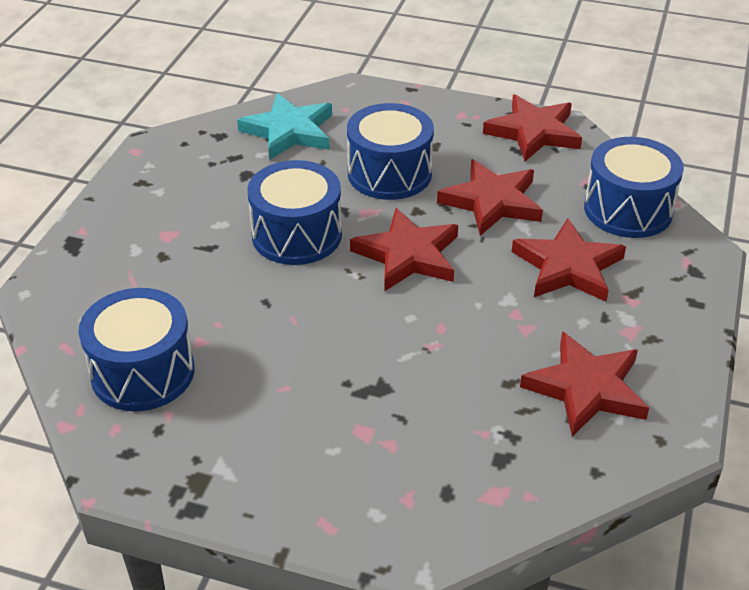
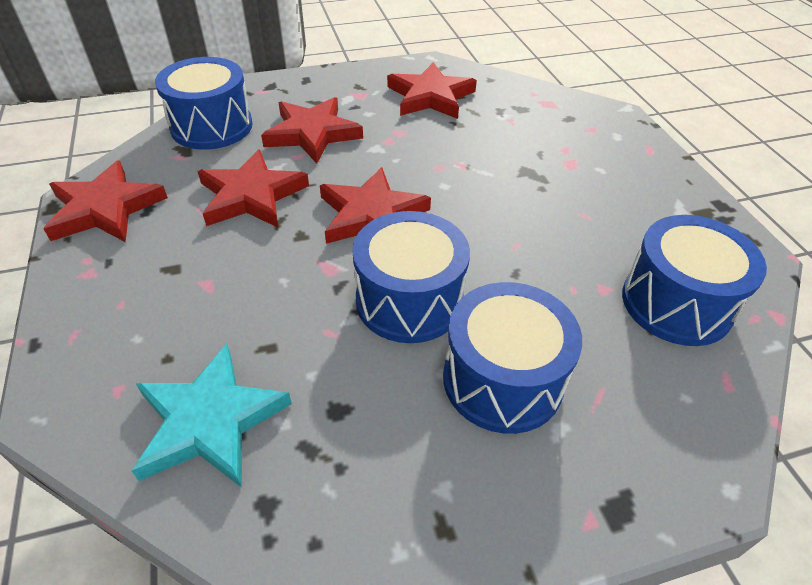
camera: 125 degrees left, 5 degrees up
blue drum [347,103,434,200] -> blue drum moved to [443,282,582,434]

